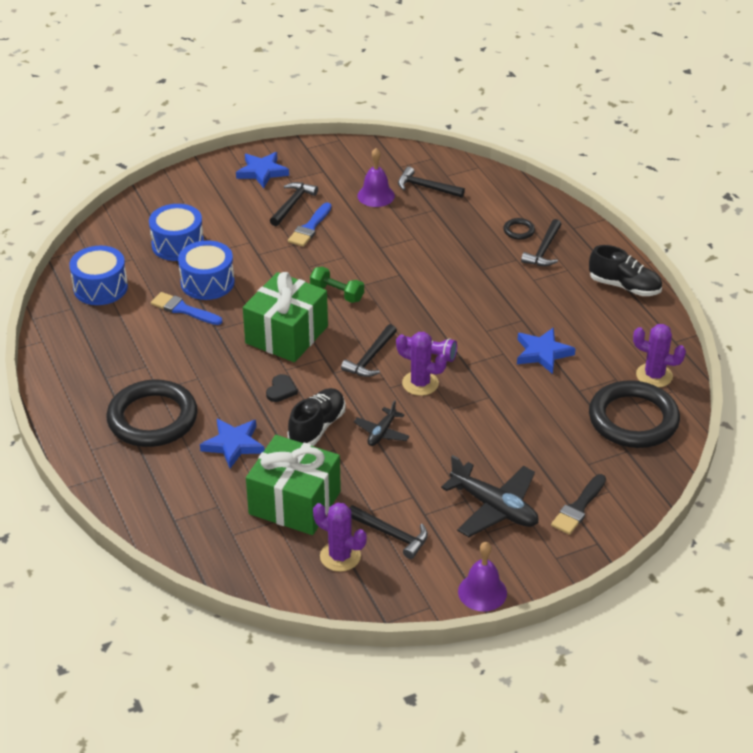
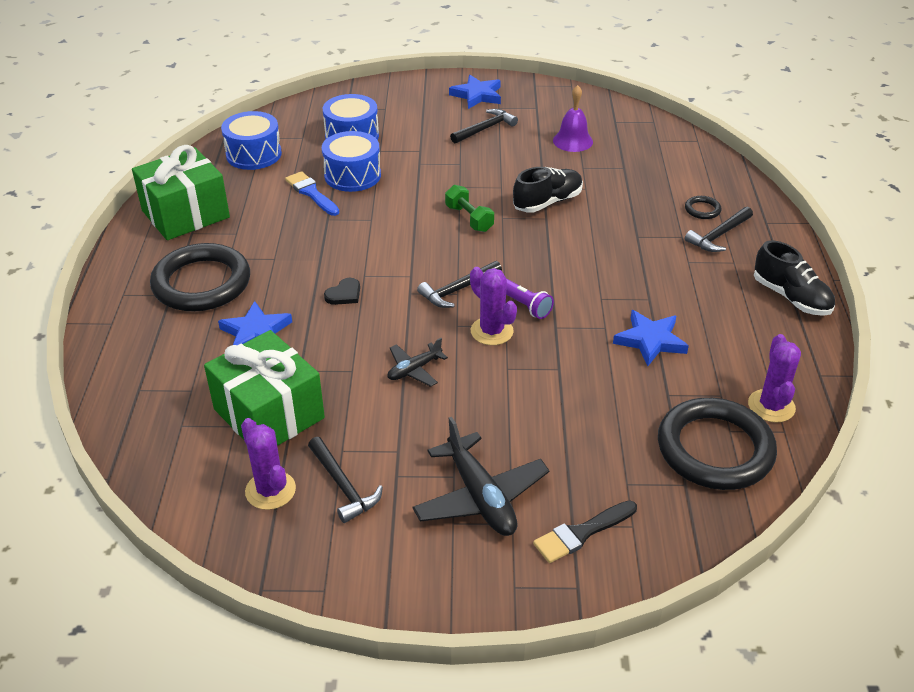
camera: 25 degrees right, 0 degrees up
green gift [243,272,328,362] -> green gift moved to [132,145,230,240]
black shoe [287,388,345,446] -> black shoe moved to [513,167,583,213]
blue brush [288,202,331,247] -> none
black hammer [398,167,465,198] -> none
purple bell [458,542,507,612] -> none
purple cactus [633,324,686,388] -> purple cactus turned 45 degrees clockwise [748,334,801,423]

